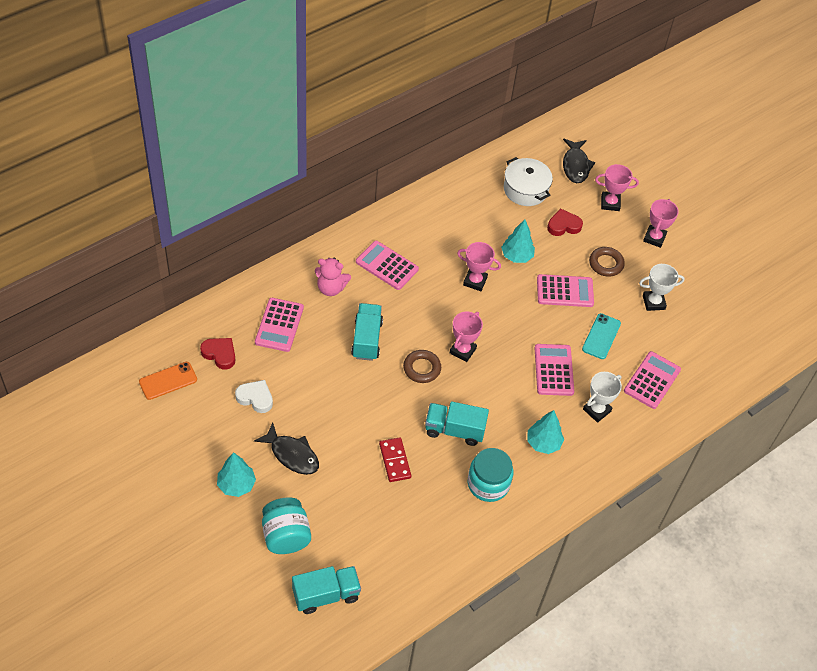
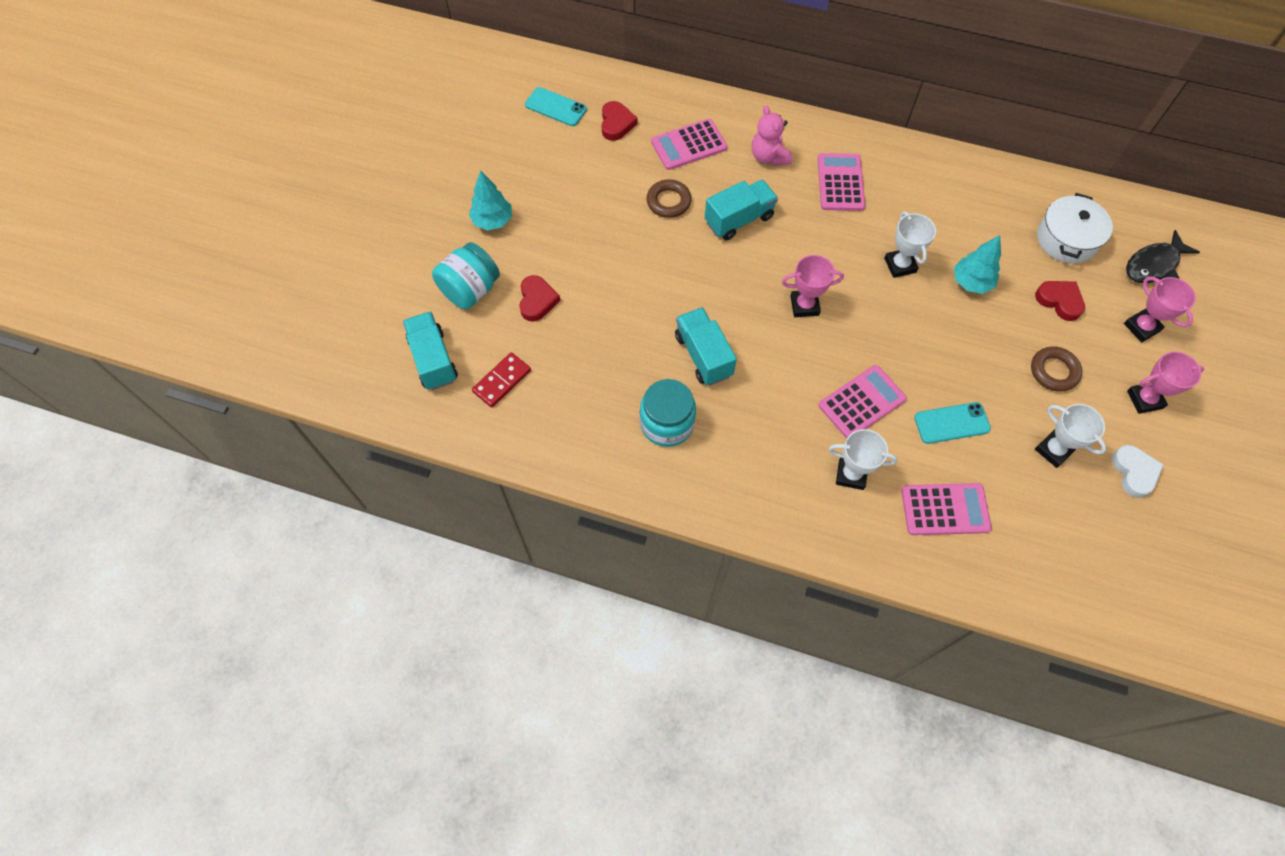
camera: 60 degrees right, 10 degrees up
orange phone [139,362,197,400] -> turquoise phone [525,87,587,126]
white heart [235,380,273,413] -> white heart moved to [1112,445,1164,498]
black fish [254,423,319,475] -> none
turquoise truck [292,566,361,614] -> turquoise truck turned 150 degrees counterclockwise [403,311,458,390]
red domino [379,437,411,482] -> red domino moved to [472,352,531,408]
brown ring [403,350,441,383] -> brown ring moved to [646,179,692,218]
pink trophy [457,242,501,291] -> white trophy [884,211,936,278]
turquoise tree [527,410,564,454] -> none
pink calculator [537,274,594,307] -> none
none -> red heart [519,275,560,322]

